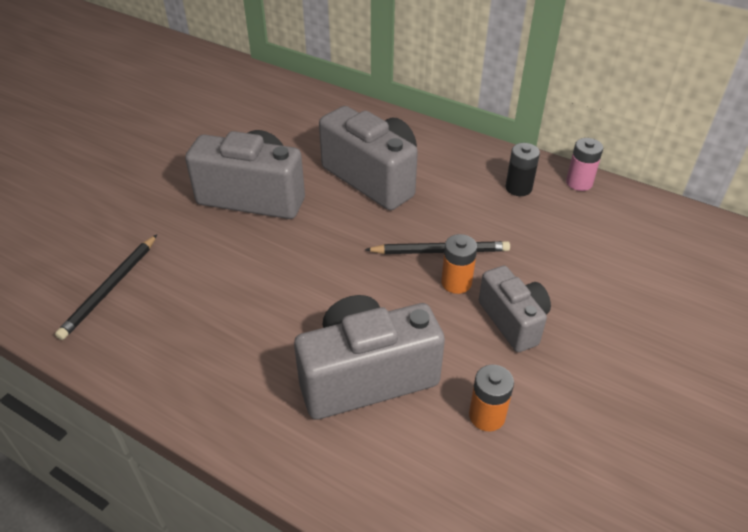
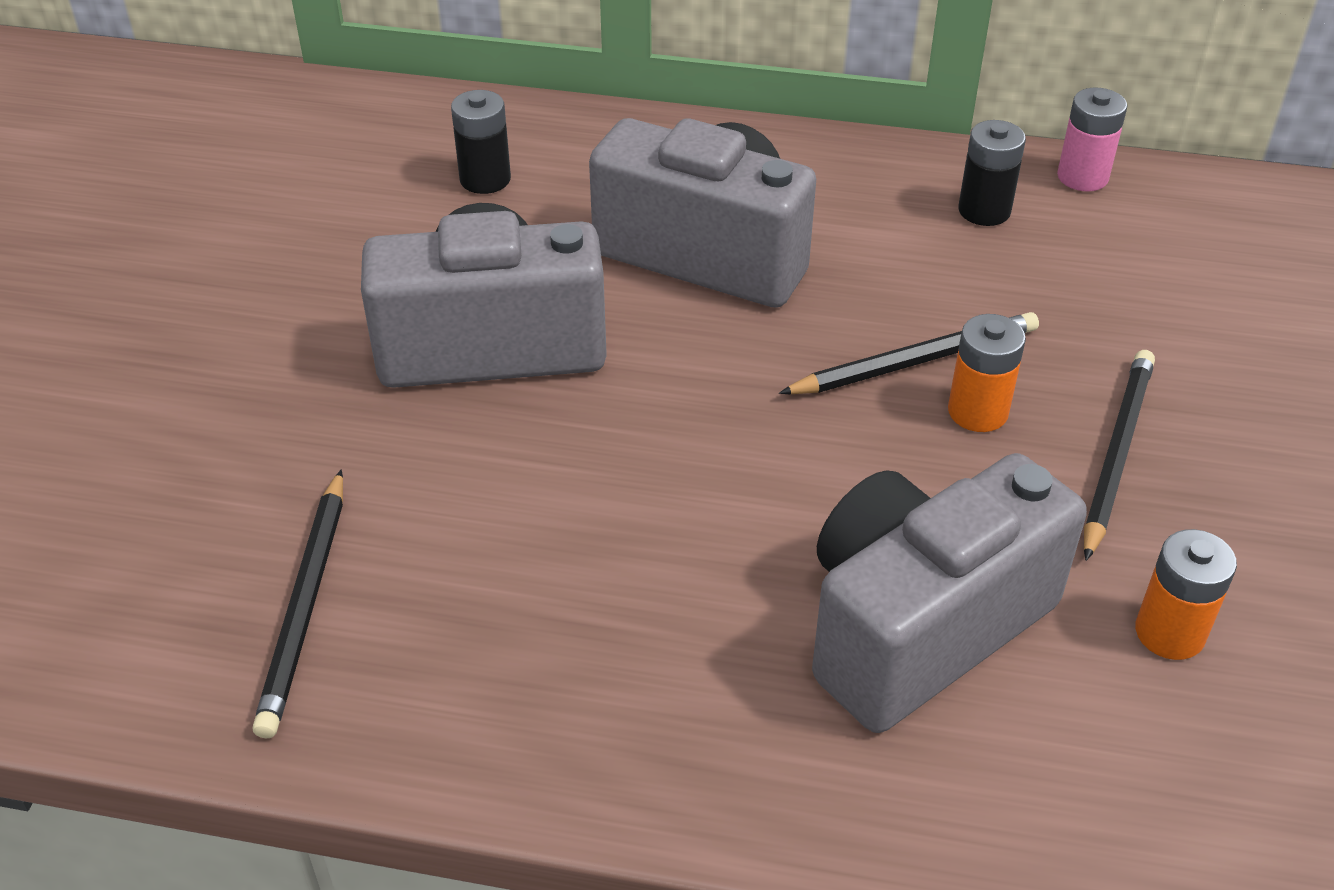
camera: 20 degrees left, 0 degrees up
grey camera [479,266,551,352] -> black pencil [1084,350,1155,561]
none -> black battery [451,90,511,194]

